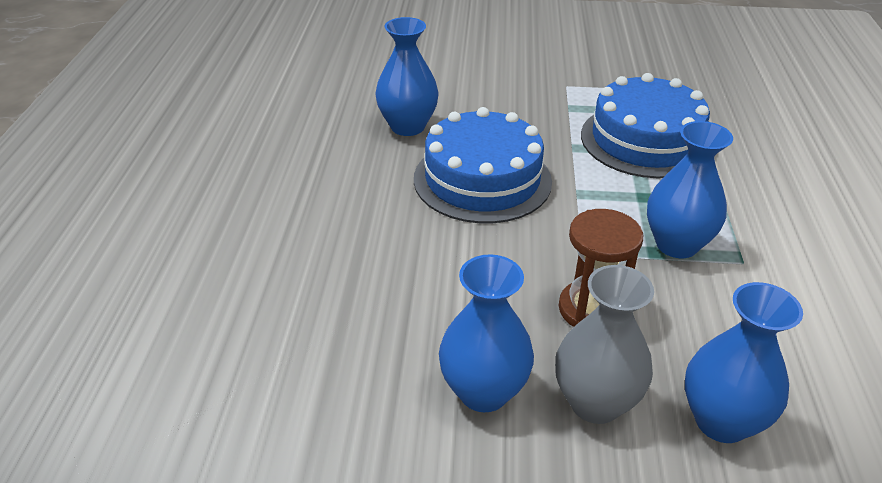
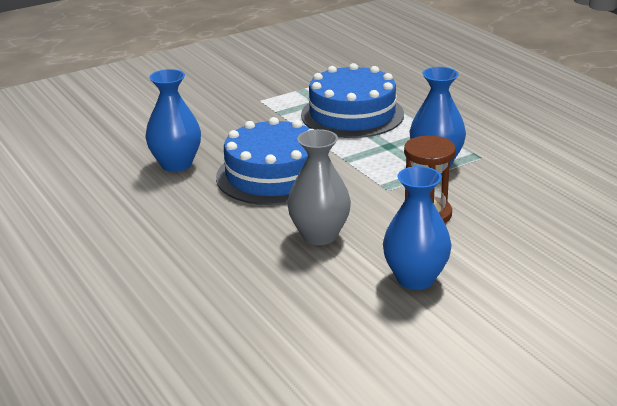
camera: 35 degrees left, 10 degrees down
grey vase [555,265,654,424] -> grey vase moved to [287,129,351,245]
blue vase [685,282,803,443] -> none

